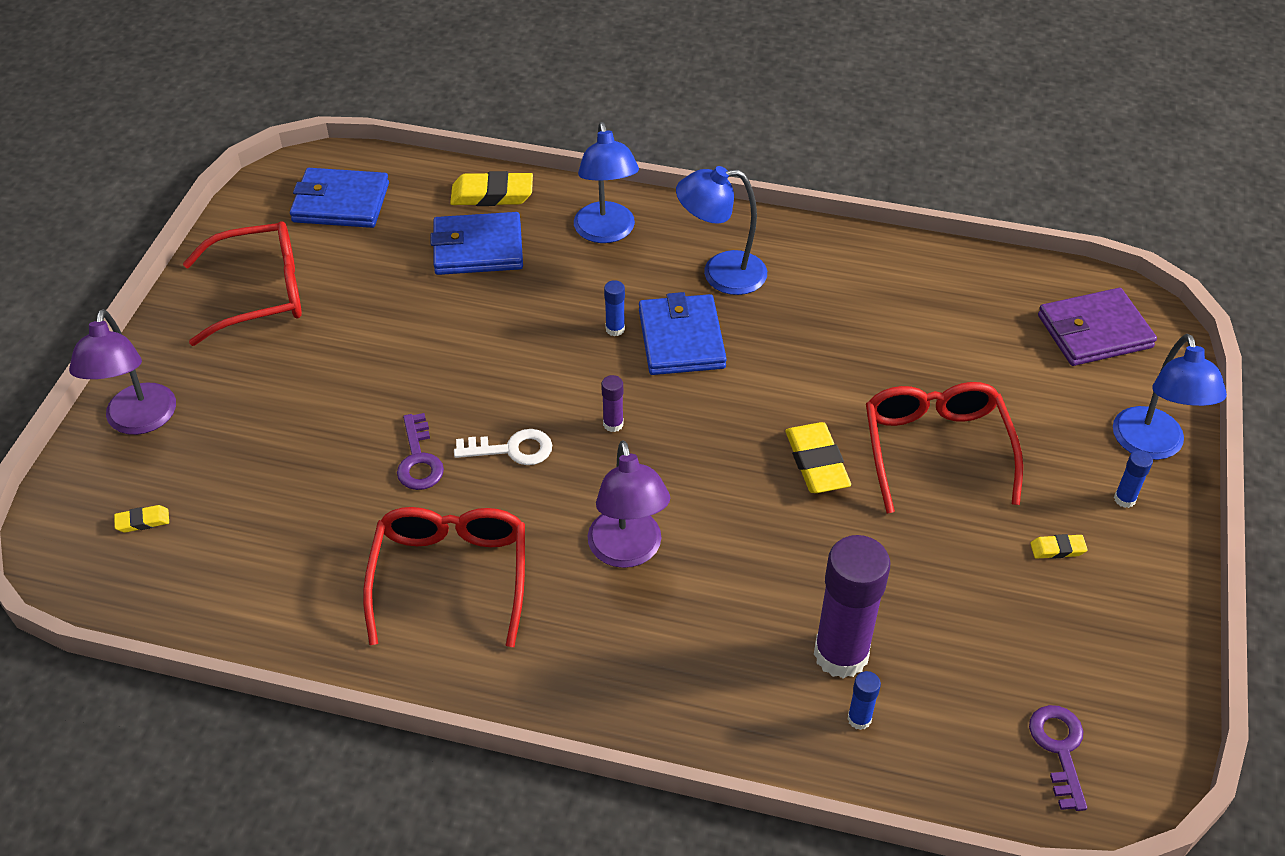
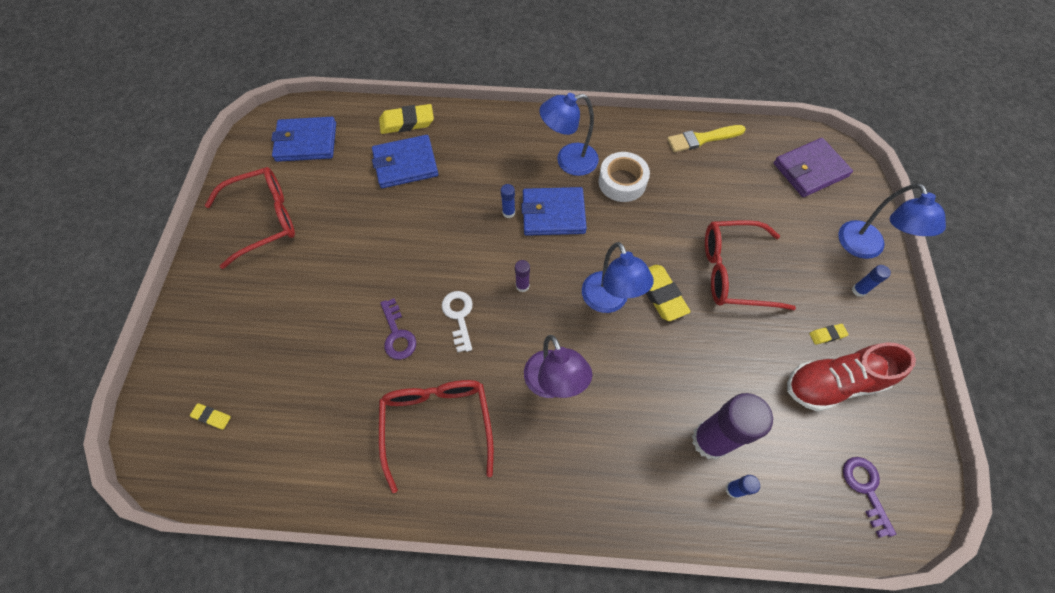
camera: 10 degrees left, 15 degrees up
purple lamp [69,309,176,435] -> none
yellow eraser [114,505,169,533] -> yellow eraser turned 45 degrees clockwise [190,403,231,429]
white key [454,429,552,465] -> white key turned 90 degrees counterclockwise [442,291,473,352]
blue lamp [574,122,639,243] -> blue lamp moved to [582,242,654,313]
blue wallet [639,292,727,375] -> blue wallet turned 75 degrees counterclockwise [521,187,587,236]
red glasses [866,382,1023,514] -> red glasses turned 75 degrees counterclockwise [705,220,796,310]
none -> white tape [598,152,650,202]
none -> yellow brush [667,125,746,152]
none -> red shoe [787,342,916,412]

